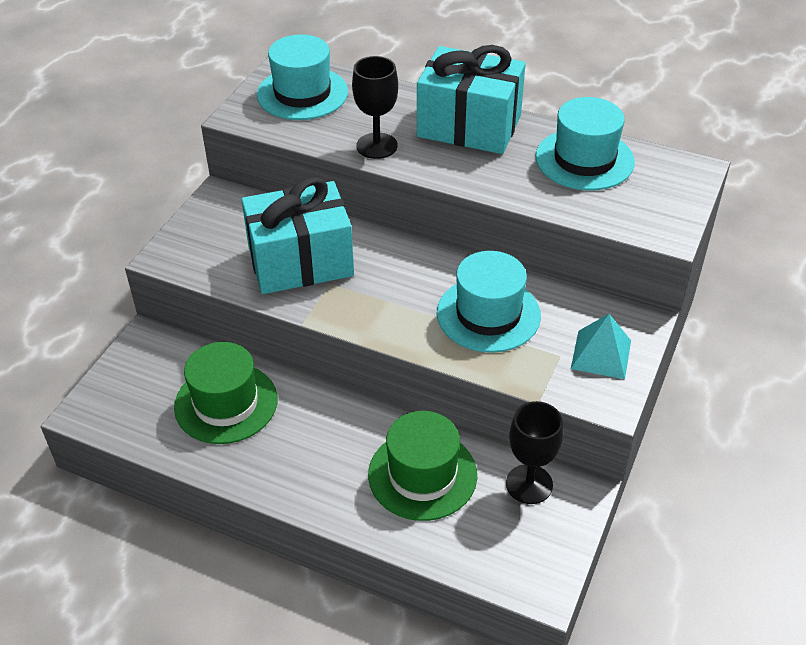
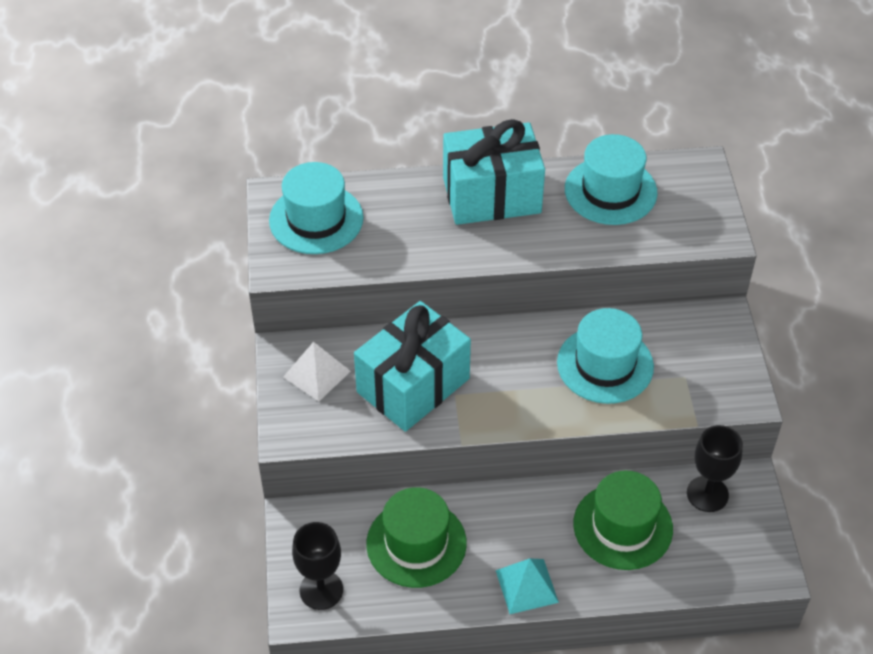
camera: 30 degrees left, 5 degrees up
black goblet [352,56,398,159] -> black goblet moved to [292,522,343,610]
turquoise pyramid [571,314,631,379] -> turquoise pyramid moved to [496,558,559,614]
none -> white pyramid [283,342,351,401]

